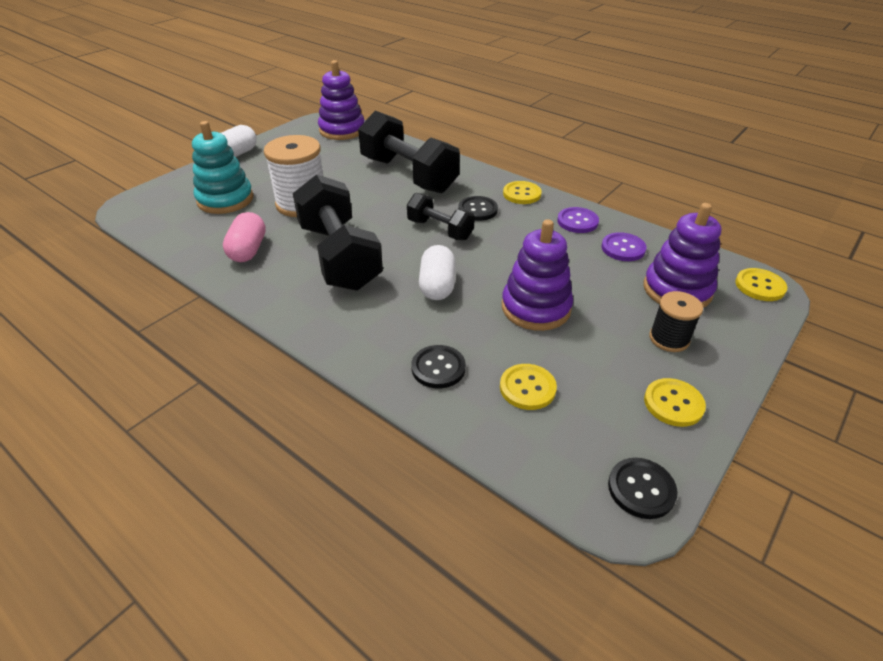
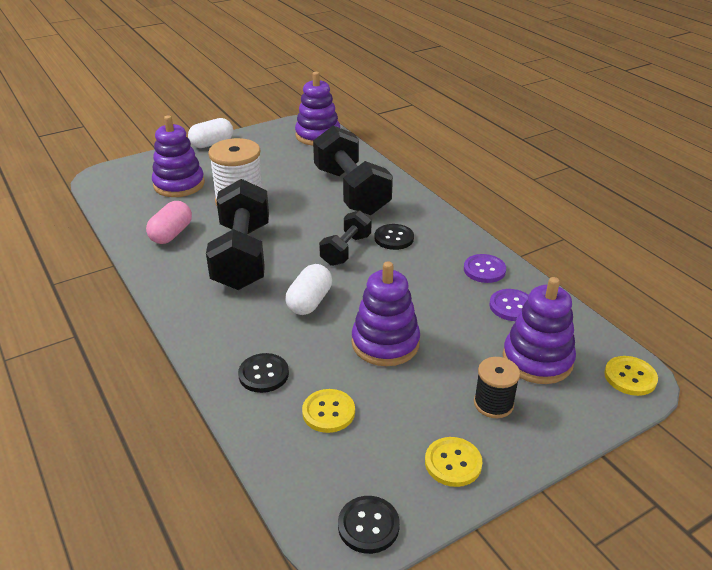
camera: 20 degrees right, 5 degrees down
turquoise stacking toy [192,121,253,214] -> purple stacking toy [152,115,205,197]
black dumbbell [407,193,475,240] -> black dumbbell turned 60 degrees clockwise [319,210,371,266]
yellow button [503,181,542,204] -> none

